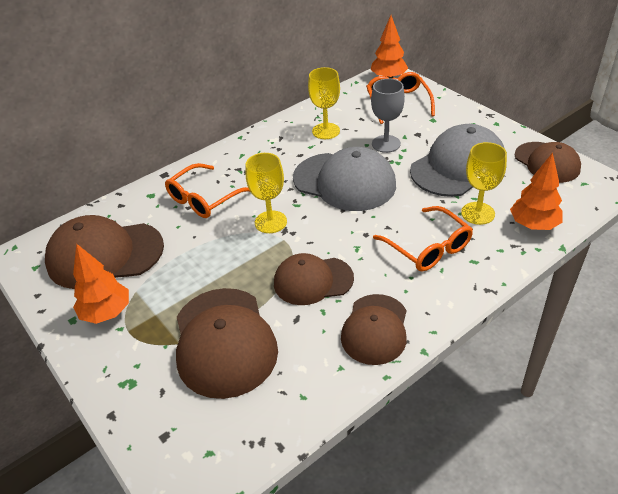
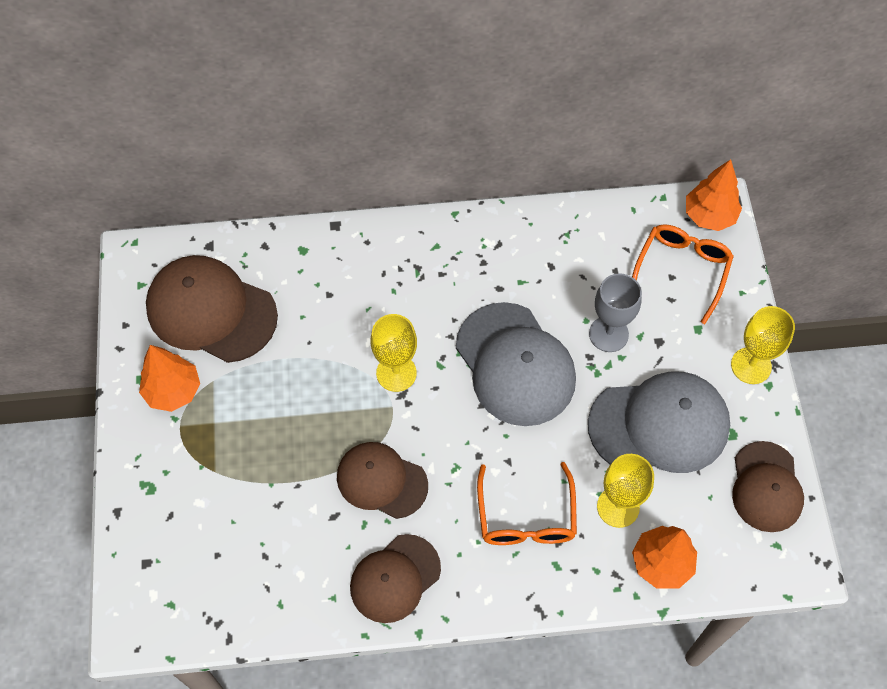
camera: 30 degrees right, 20 degrees up
orange glasses [165,163,250,218] -> none
brown cap [176,288,278,399] -> none
yellow goblet [308,67,340,139] -> yellow goblet moved to [731,306,795,384]

